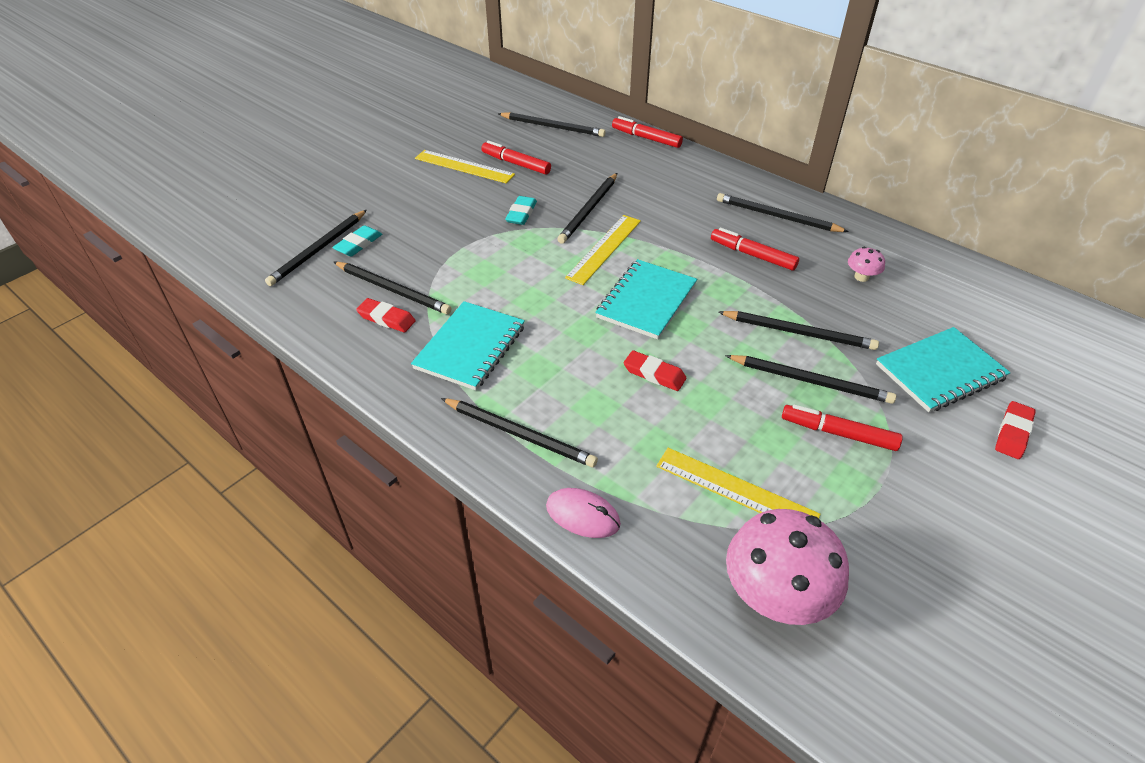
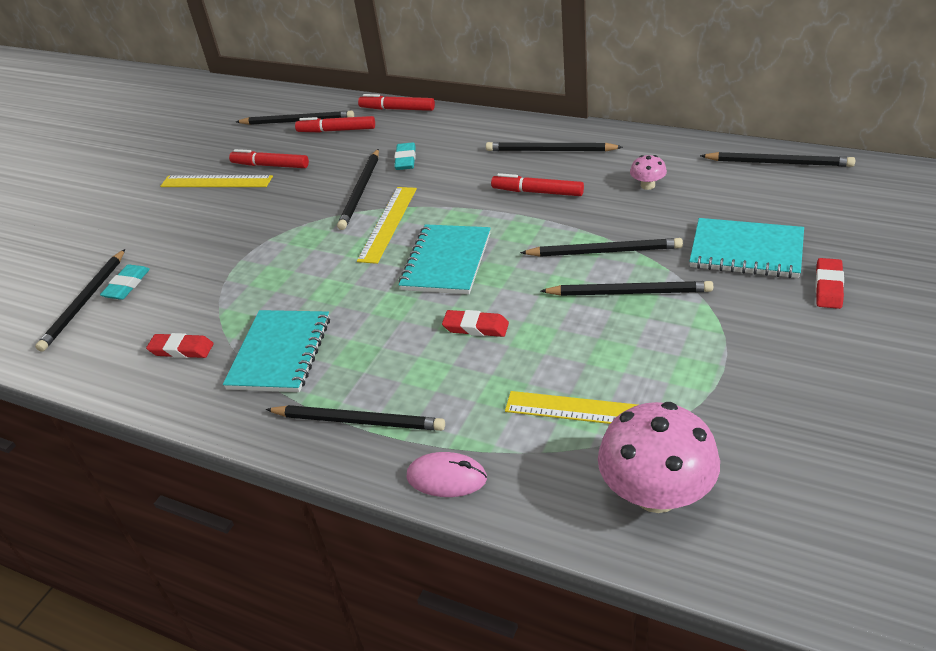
camera: 10 degrees left, 5 degrees down
black pencil [334,262,452,314] -> black pencil moved to [700,152,855,167]
turquoise eraser [505,196,537,225] -> turquoise eraser moved to [394,142,416,170]
red marker [782,404,903,451] -> red marker moved to [295,116,375,133]
turquoise notebook [876,327,1011,412] -> turquoise notebook turned 60 degrees clockwise [689,218,804,278]

